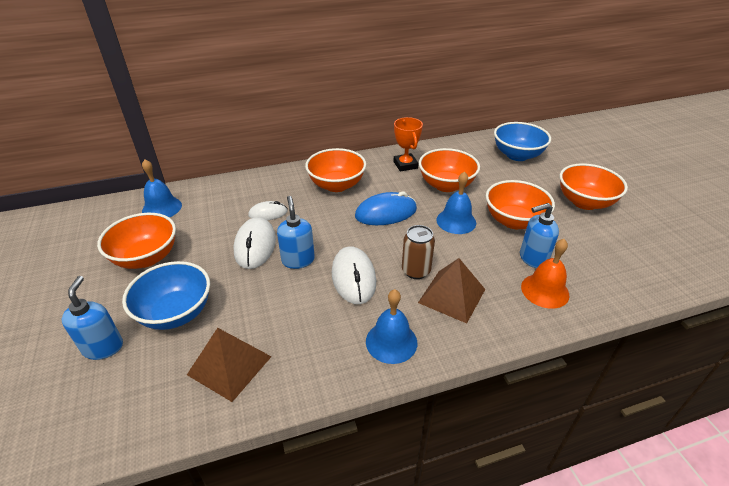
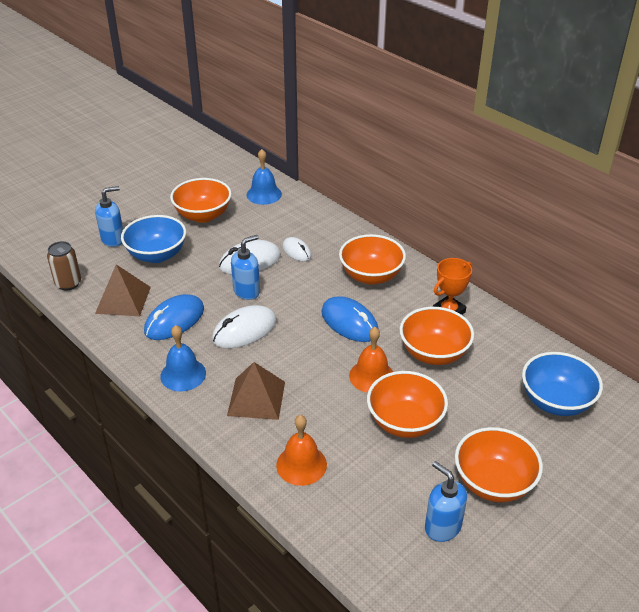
camera: 65 degrees right, 0 degrees up
brown can [402,225,435,279] -> brown can moved to [47,241,81,291]
blue bell [436,172,476,234] -> orange bell [349,327,393,393]
blue soap dispenser [520,203,559,268] -> blue soap dispenser moved to [425,461,467,542]
none -> blue mouse [144,294,204,340]

